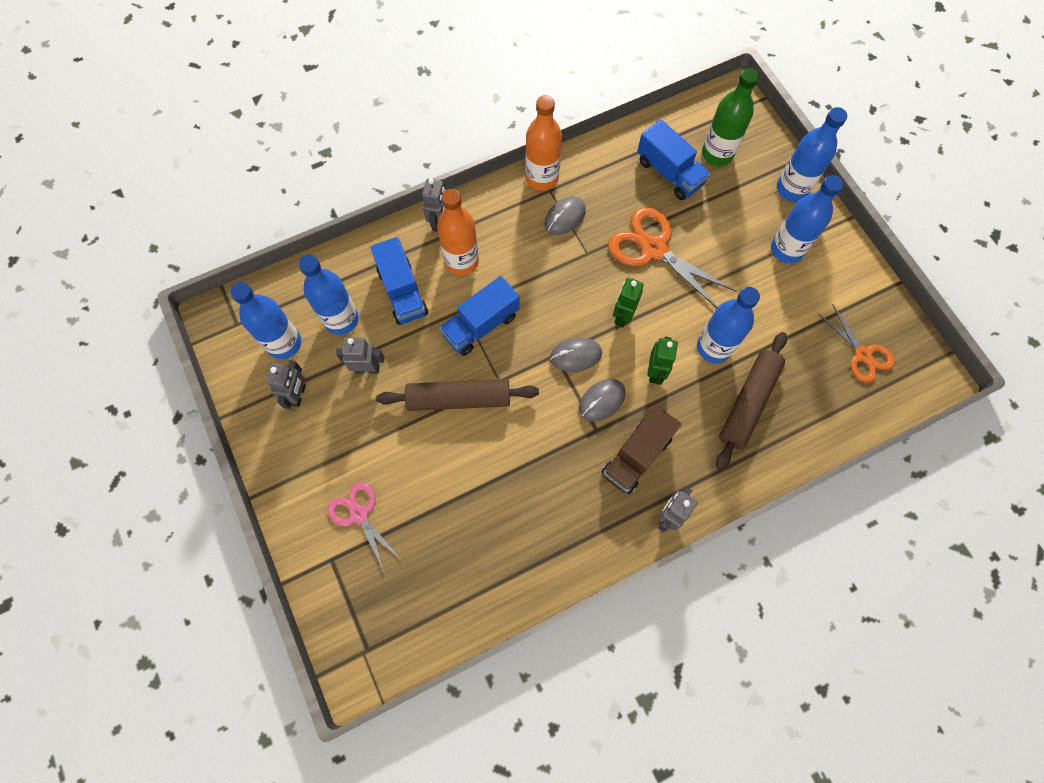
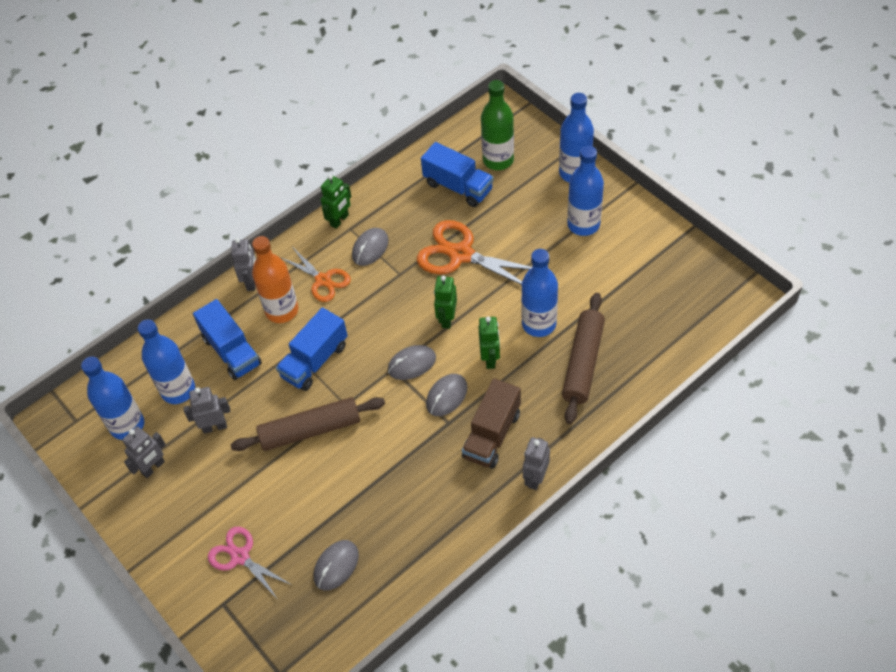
camera: 10 degrees left, 15 degrees down
grey robot [266,360,306,409] -> grey robot turned 45 degrees clockwise [122,426,166,478]
orange bottle [526,95,562,191] -> green robot [321,175,351,229]
orange scissors [818,305,895,383] -> orange scissors moved to [280,248,351,302]
none -> grey mouse [313,540,359,590]

